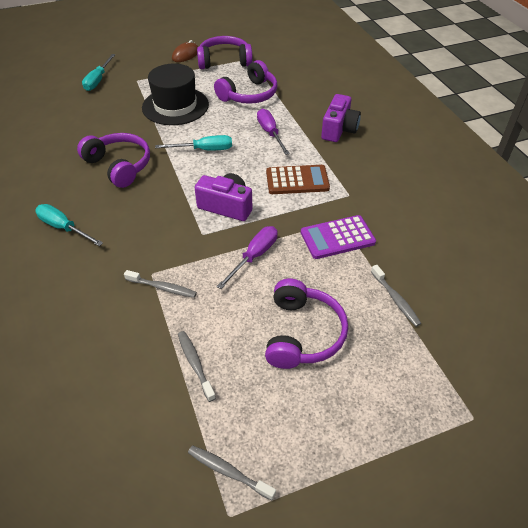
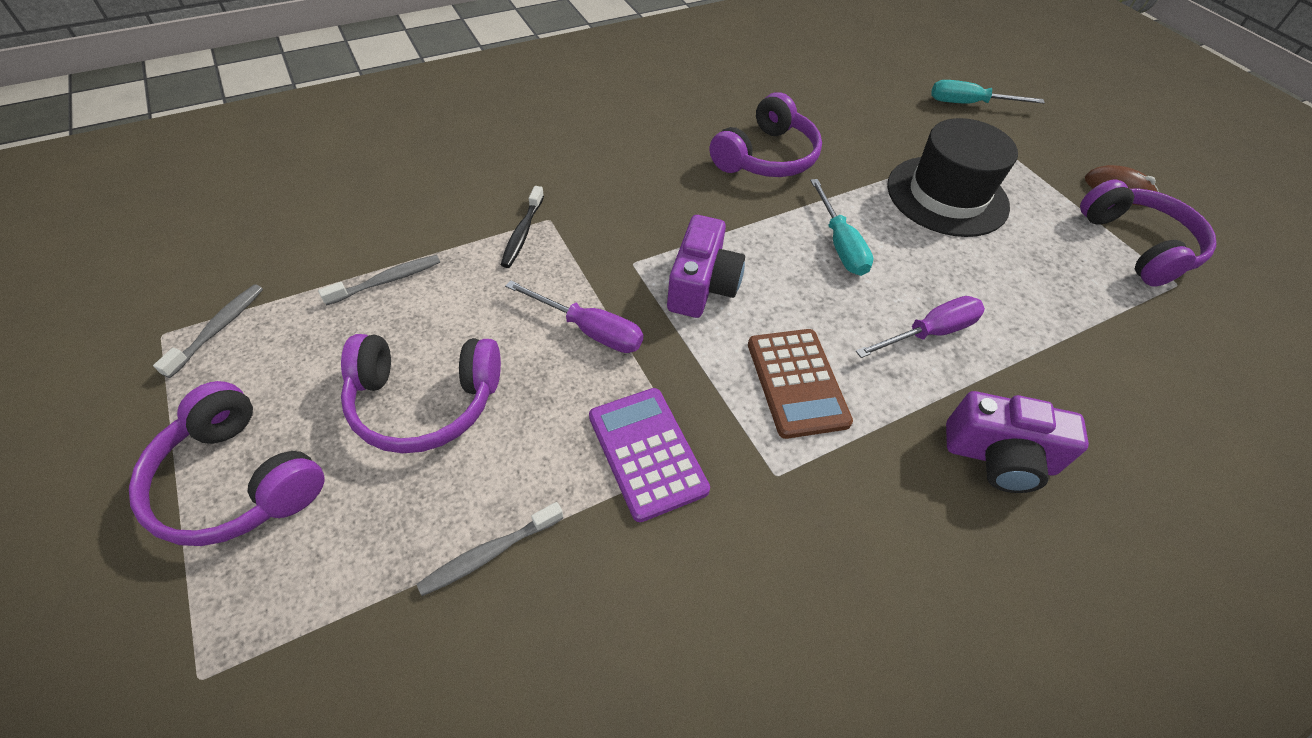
camera: 80 degrees right, 5 degrees up
turquoise screwdriver [35,204,103,246] -> none
grey toothbrush [124,270,197,298] -> black toothbrush [501,186,544,268]
purple headphones [214,60,278,104] -> purple headphones moved to [129,381,324,546]

